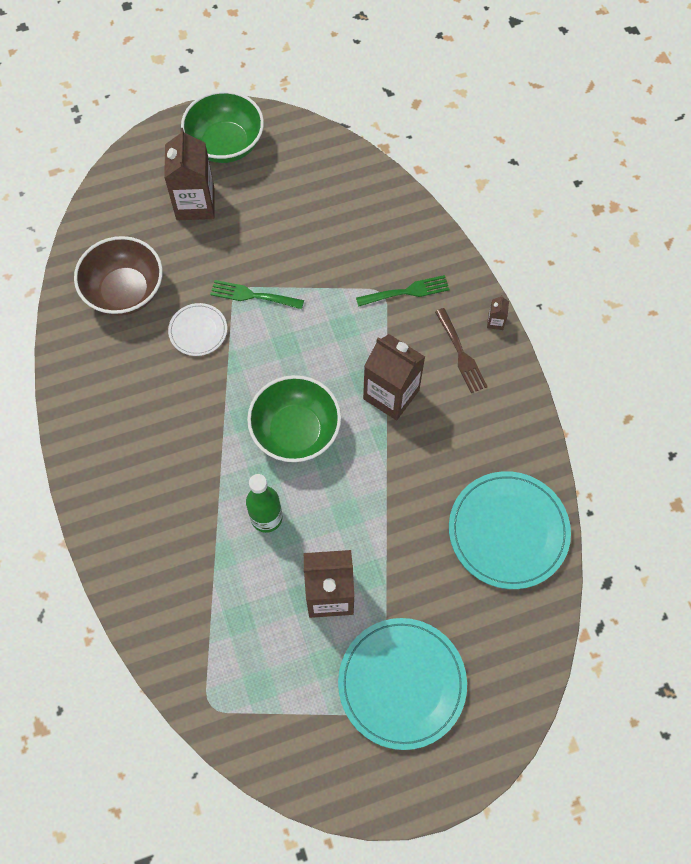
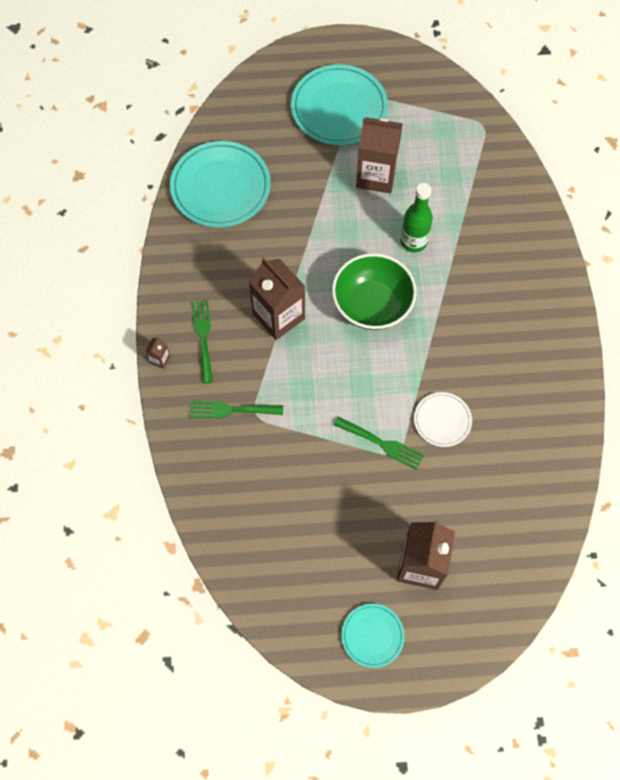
camera: 165 degrees left, 0 degrees up
brown bowl [74,236,163,316] -> none
green bowl [181,90,264,163] -> turquoise plate [342,604,405,668]
brown fork [435,308,488,393] -> green fork [192,300,213,384]

